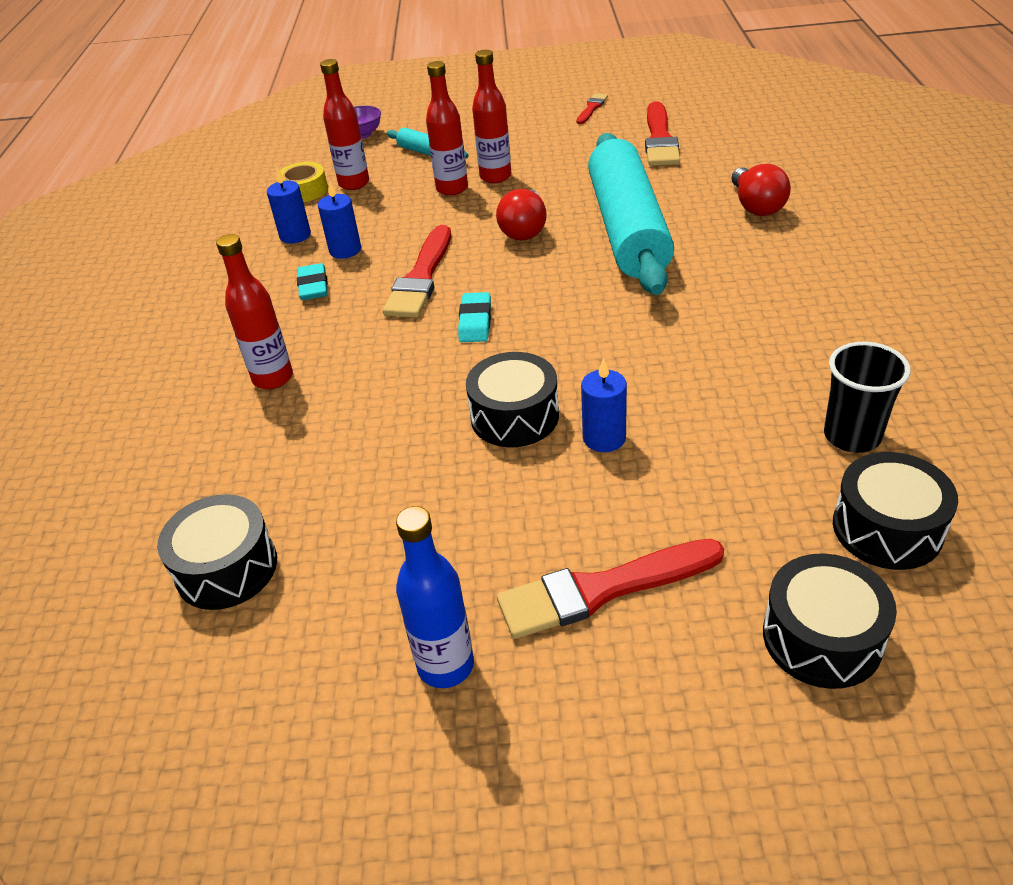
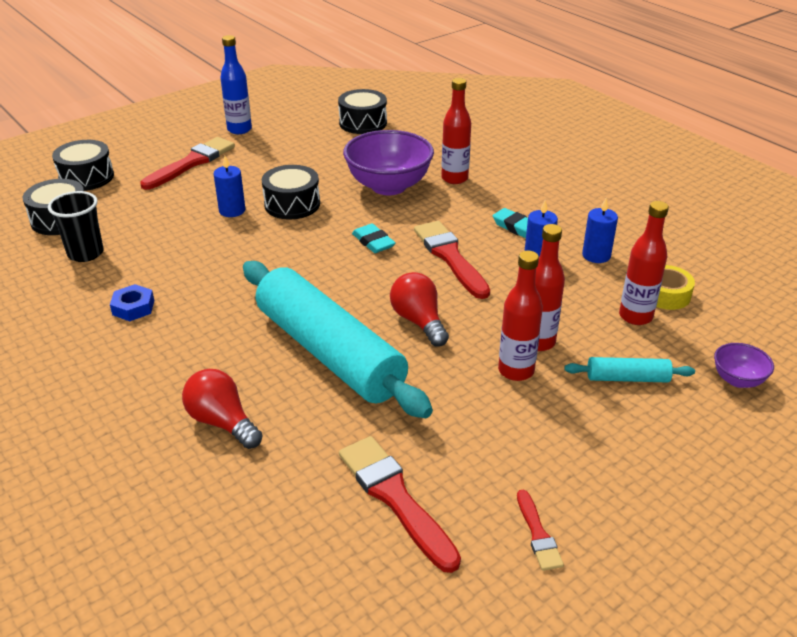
camera: 140 degrees right, 5 degrees down
none -> blue nut [110,284,154,321]
none -> purple bowl [343,130,434,195]

